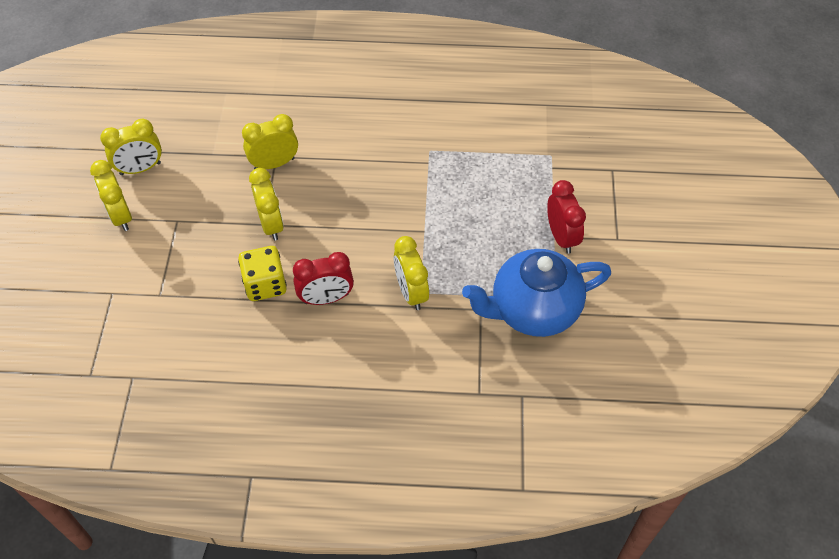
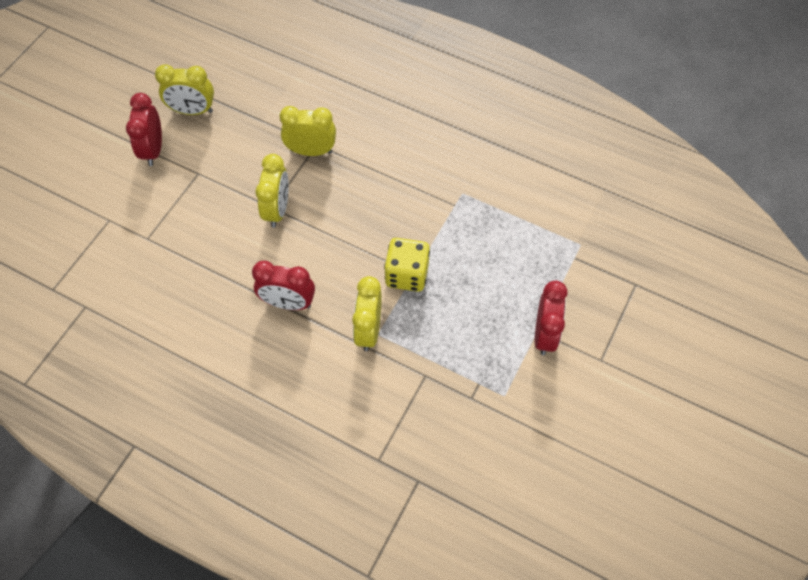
camera: 25 degrees right, 5 degrees up
yellow clock [90,160,132,231] -> red clock [126,93,162,166]
yellow dice [238,246,287,301] -> yellow dice moved to [384,238,430,292]
blue teapot [462,249,611,337] -> none

